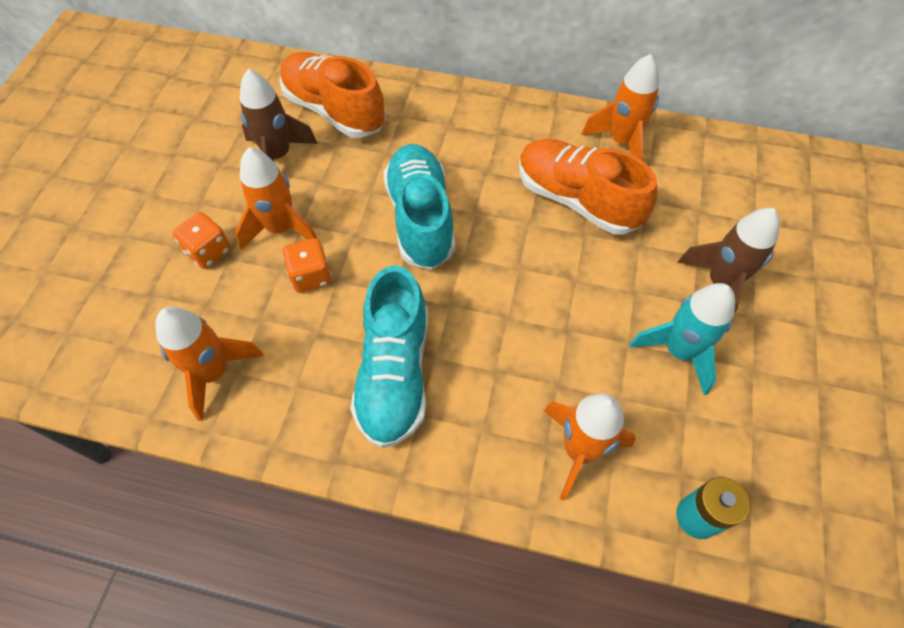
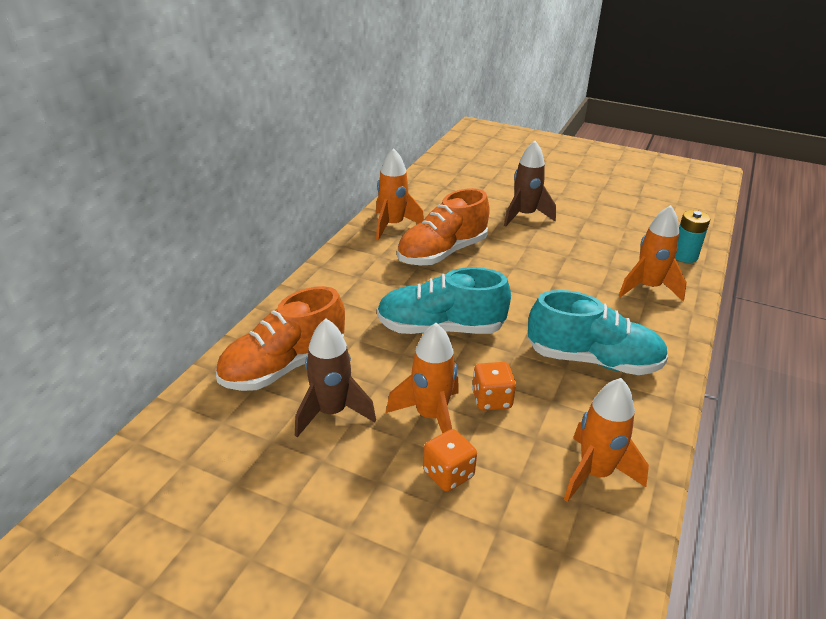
camera: 80 degrees left, 25 degrees down
turquoise rocket [629,283,735,395] -> none

